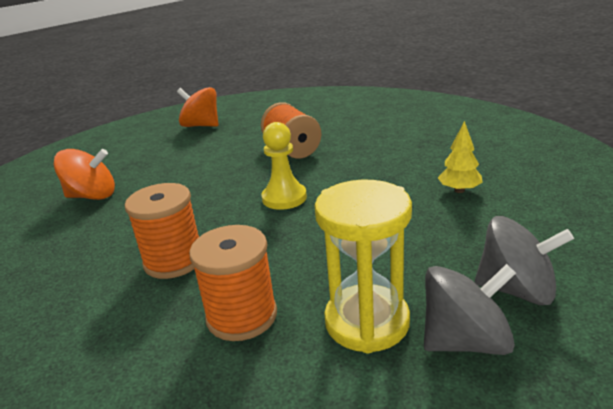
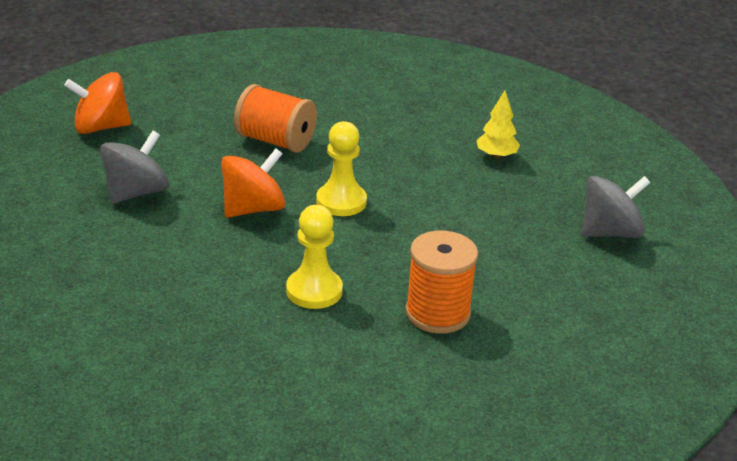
camera: 40 degrees left, 5 degrees up
orange spinning top [54,149,115,200] -> orange spinning top moved to [221,149,286,218]
orange spool [125,183,199,279] -> yellow pawn [286,205,343,309]
yellow hourglass [314,180,412,353] -> none
grey spinning top [424,264,516,355] -> grey spinning top moved to [100,131,169,204]

